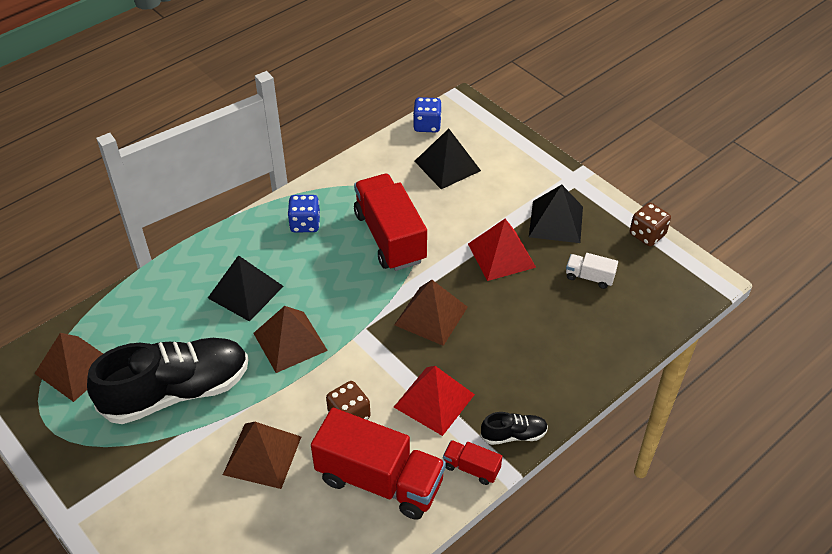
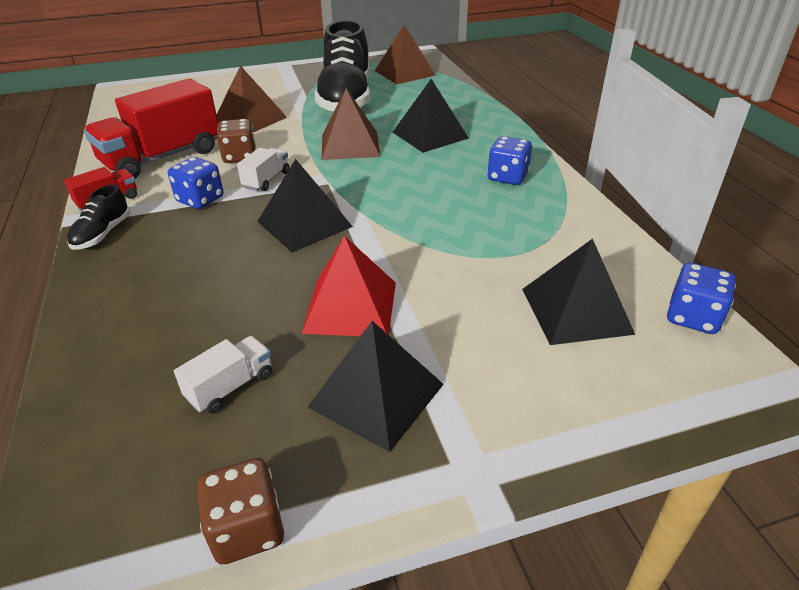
camera: 115 degrees right, 10 degrees down
red truck [354,174,427,271] -> none
brown pyramid [394,280,468,346] -> black pyramid [257,159,353,252]
red pyramid [394,366,475,436] -> blue dice [168,157,223,209]
none -> white truck [237,148,290,191]

